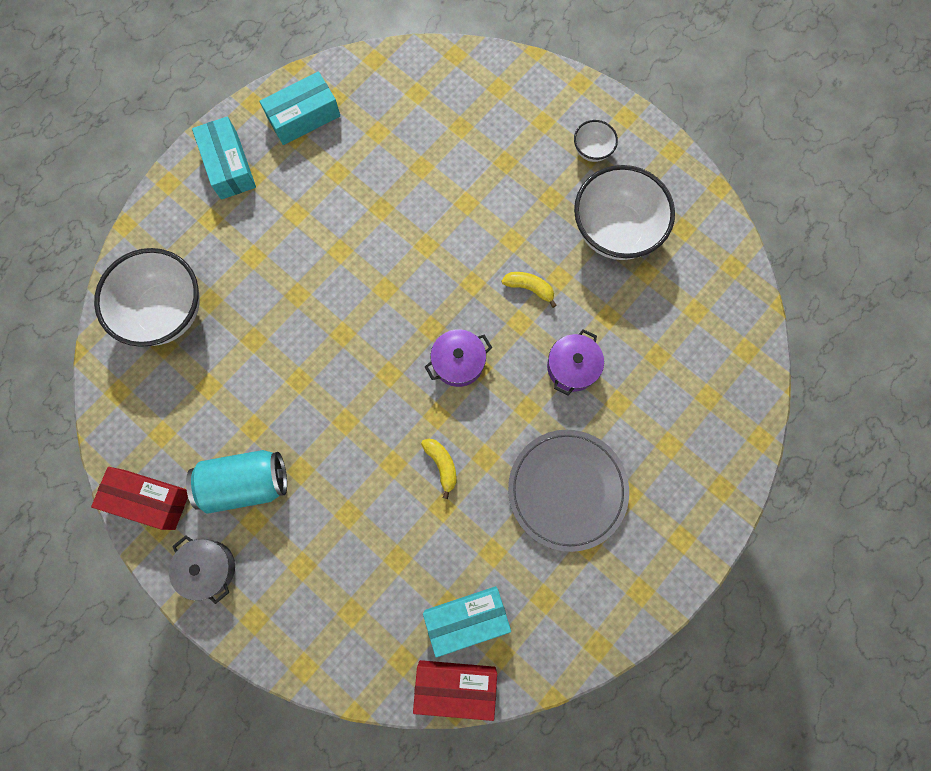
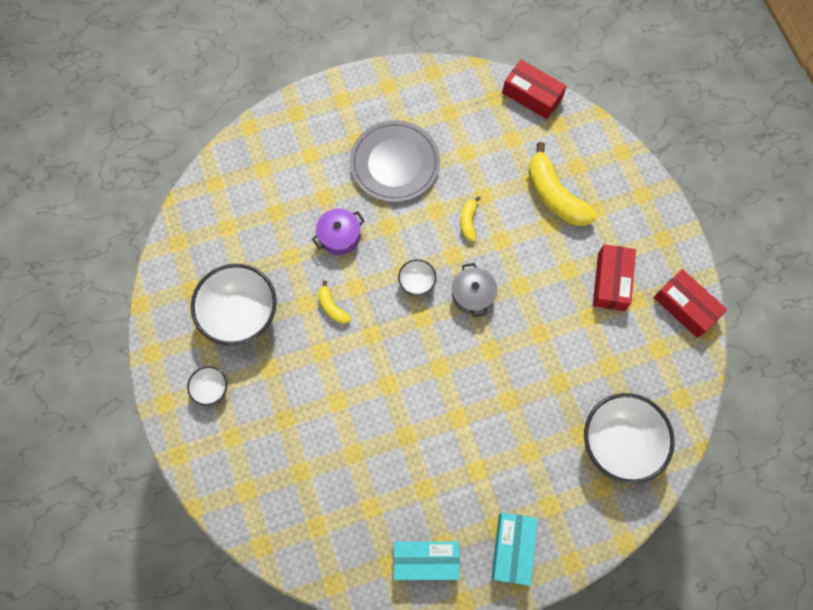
camera: 150 degrees left, 5 degrees down
grey pot [169,535,235,604] -> grey pot moved to [452,263,497,317]
turquoise can [186,450,287,513] -> red box [593,244,636,311]
turquoise box [423,586,511,658] -> none
purple pot [425,329,492,387] -> white bowl [398,259,436,296]
none -> yellow banana [528,142,597,226]

